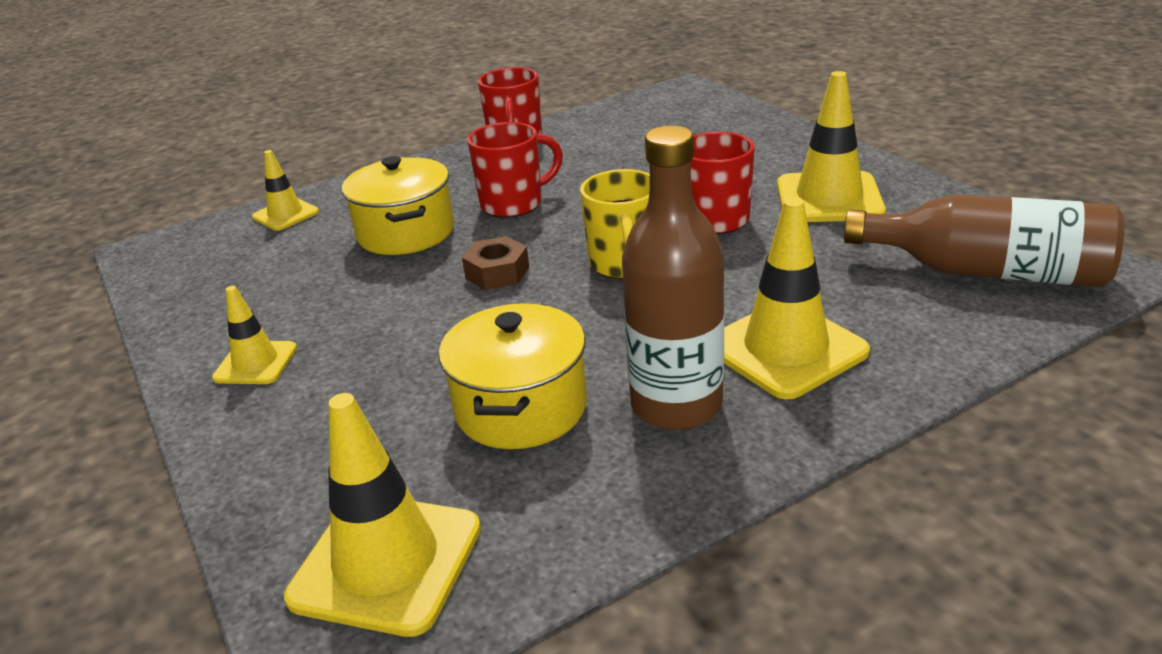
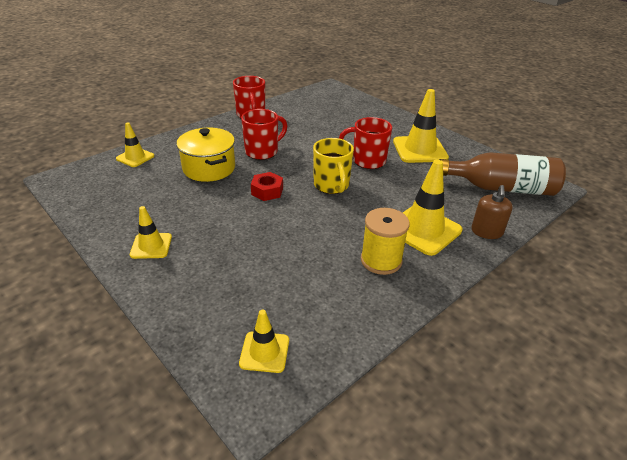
camera: 15 degrees left, 5 degrees up
yellow traffic cone [284,393,481,637] -> yellow traffic cone [239,310,289,373], size x0.57
yellow pot [439,303,587,449] -> none
brown nut [462,236,529,290] -> red nut [251,172,283,201]
brown bottle [622,126,724,430] -> yellow spool [361,208,410,275]
none -> brown soap dispenser [471,185,513,239]

